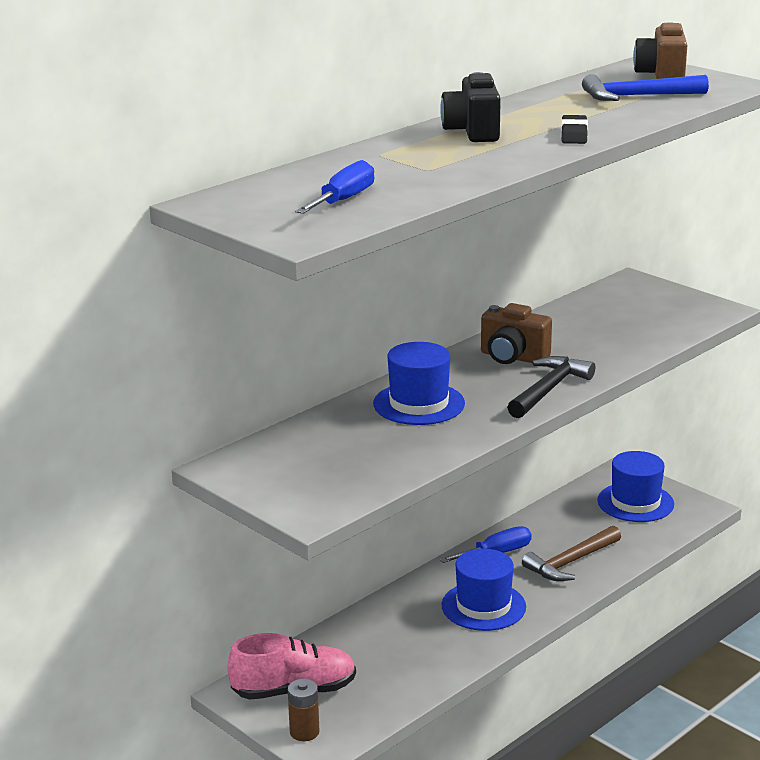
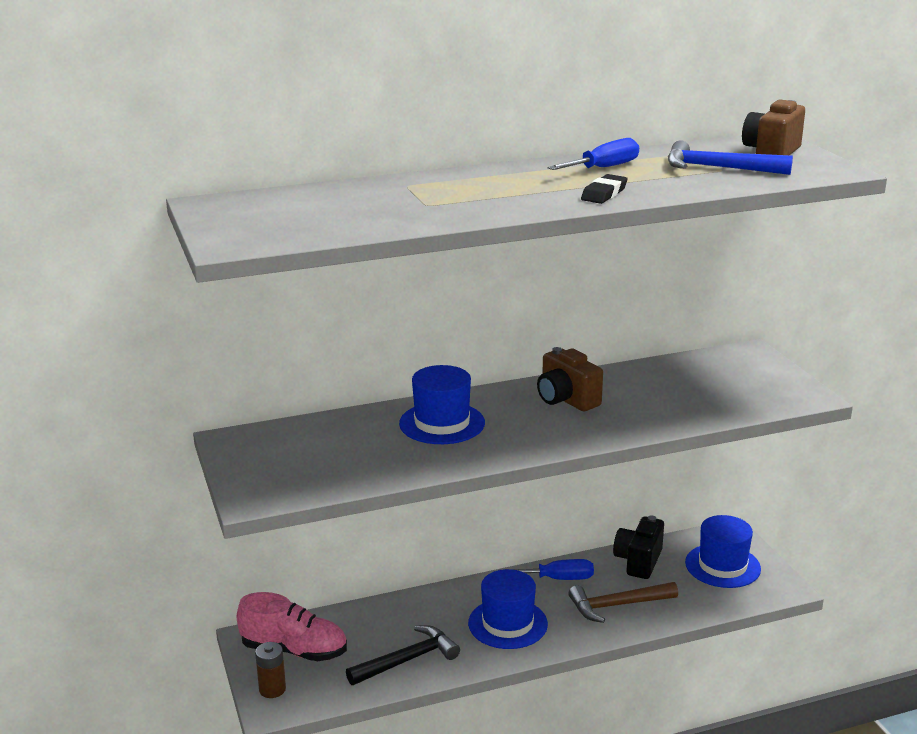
camera: 25 degrees right, 0 degrees up
blue screwdriver [295,160,374,214] -> blue screwdriver moved to [548,138,639,170]
black camera [440,72,501,142] -> black camera moved to [613,515,664,579]
black hammer [507,356,595,418] -> black hammer moved to [346,625,460,685]

